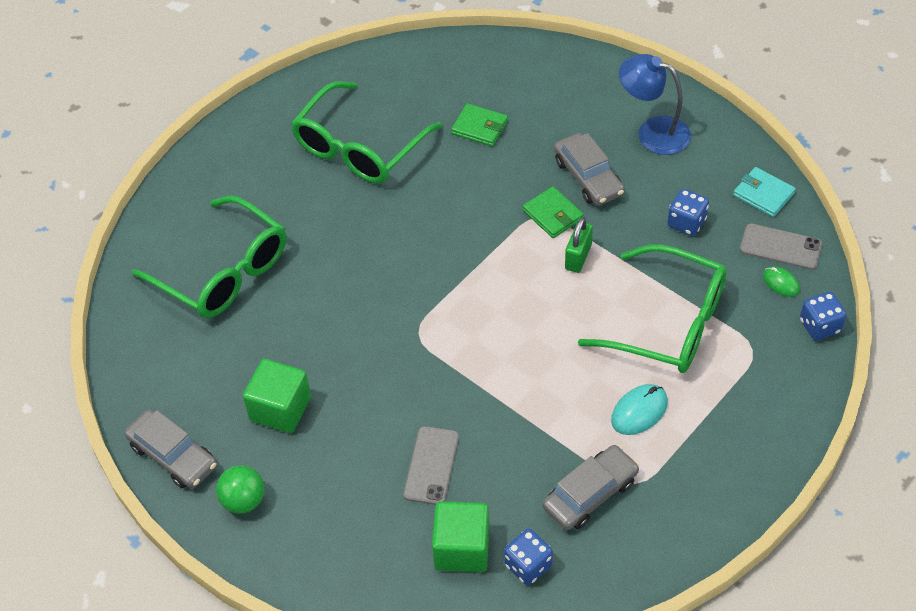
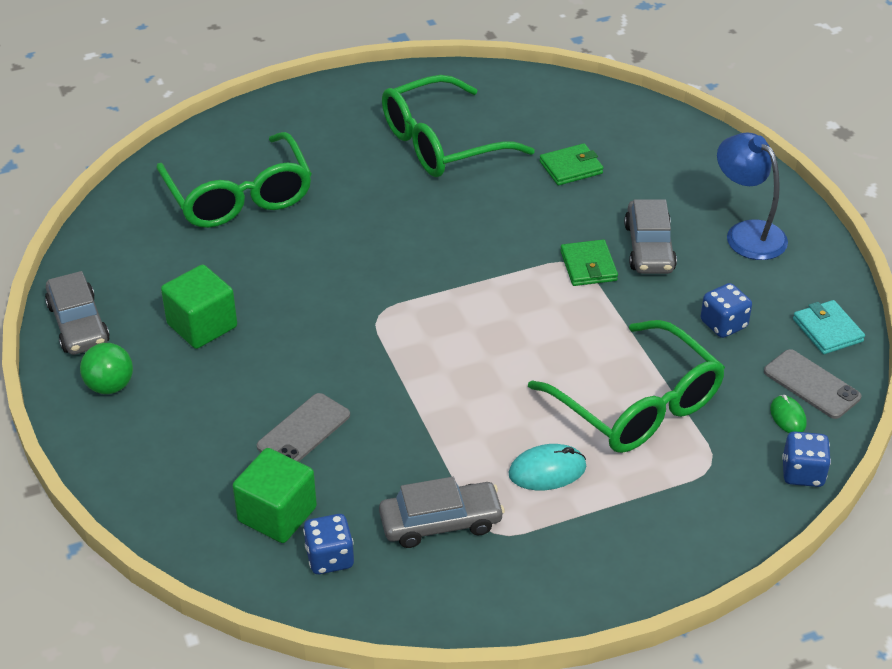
camera: 25 degrees right, 10 degrees down
green wallet [451,103,508,146] -> green wallet turned 75 degrees counterclockwise [540,143,603,185]
green padlock [565,218,593,273] -> none

